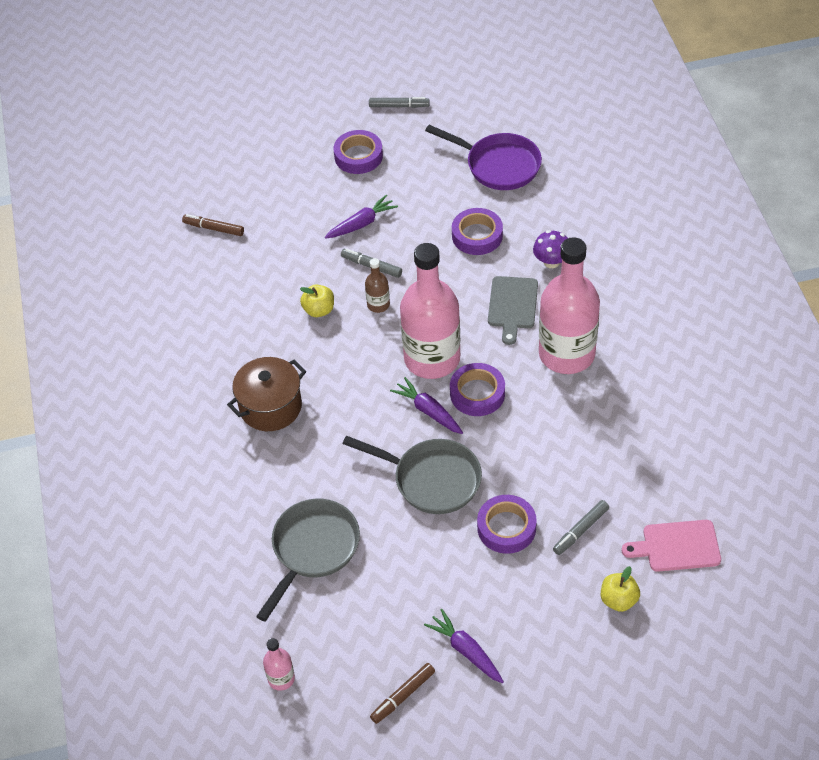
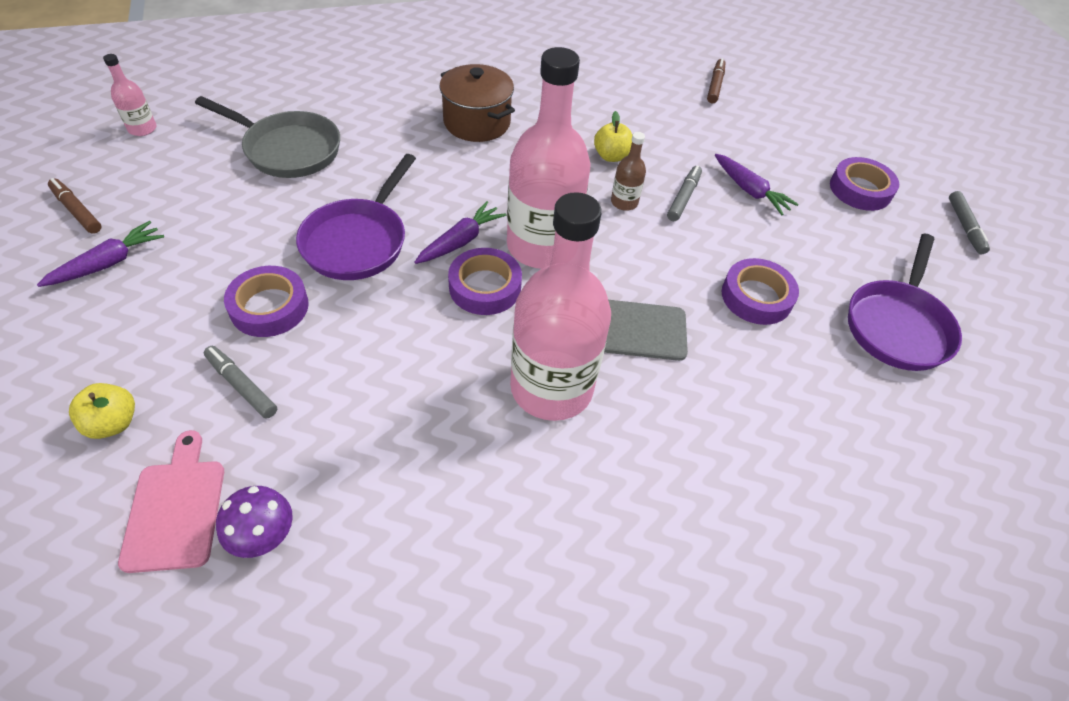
camera: 80 degrees right, 0 degrees up
grey pan [343,436,482,514] -> purple pan [296,154,416,280]
purple mushroom [533,230,568,268] -> purple mushroom moved to [216,486,293,558]

